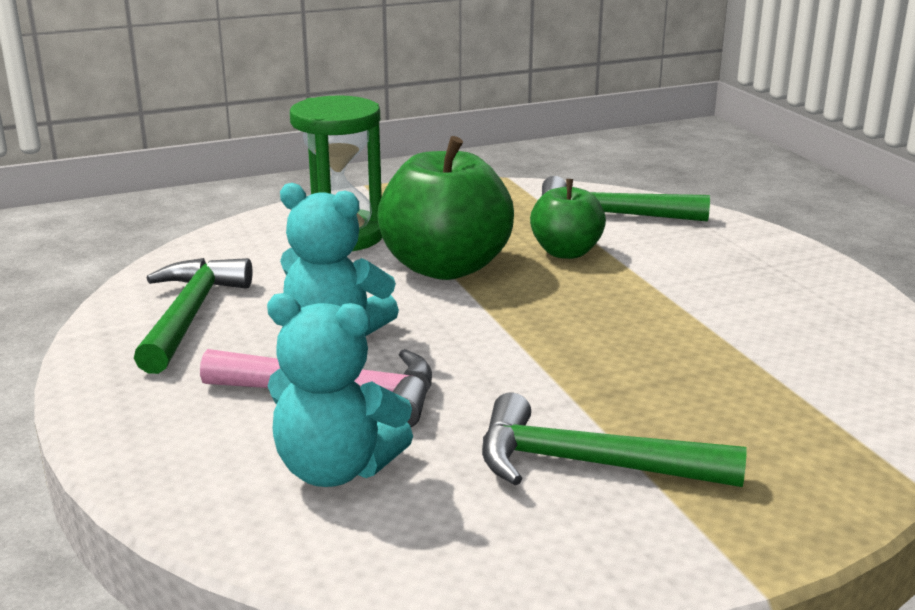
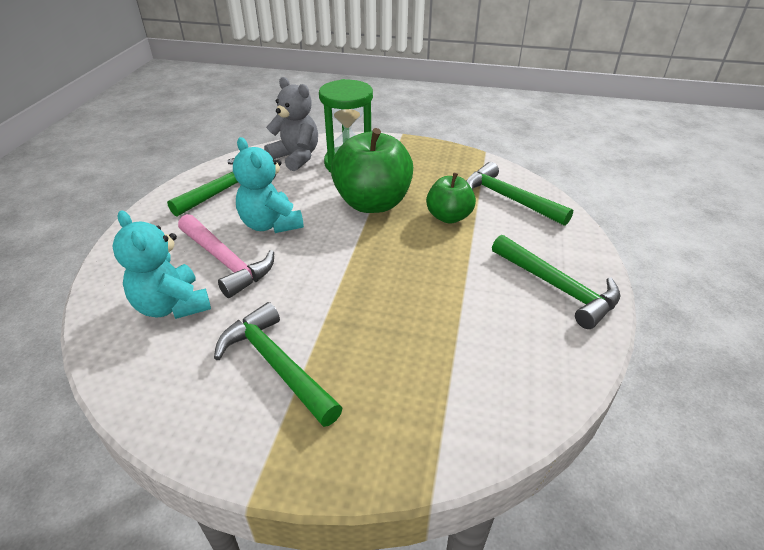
camera: 35 degrees right, 15 degrees up
none -> grey teddy bear [264,77,318,171]
none -> green hammer [492,235,621,329]

